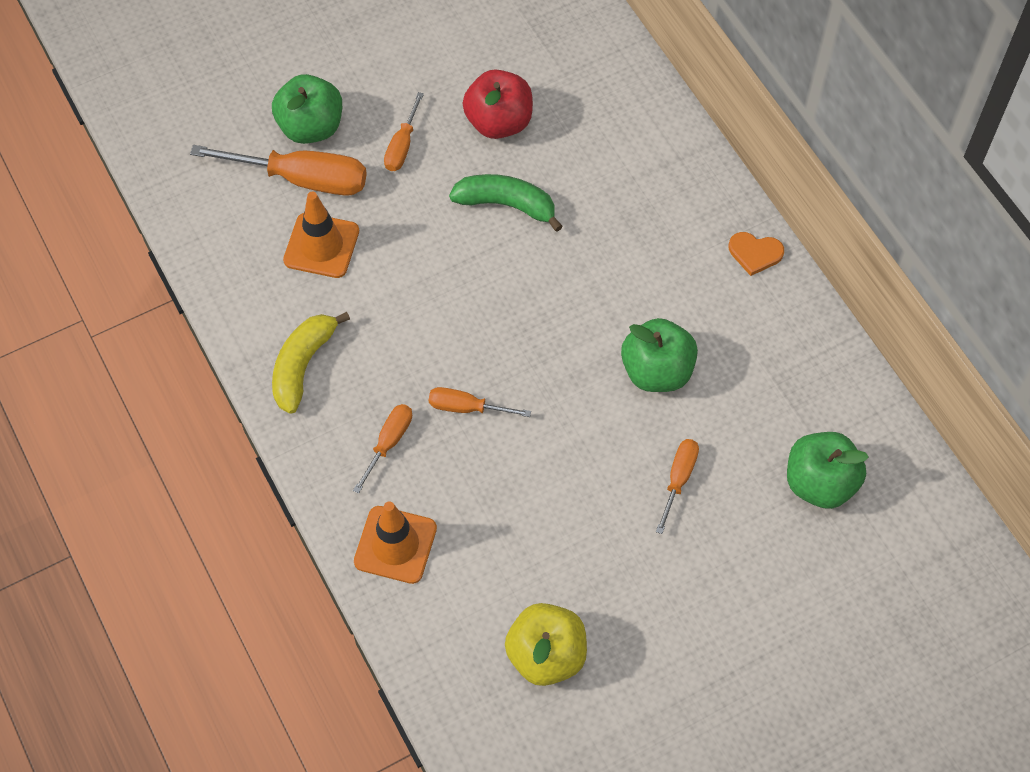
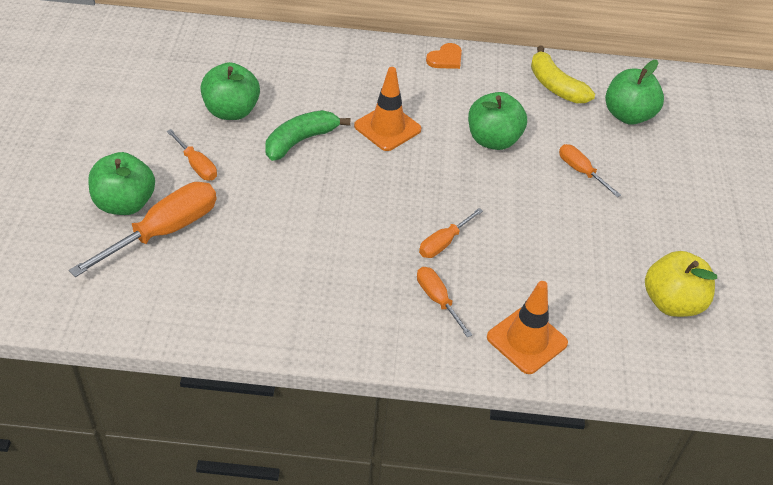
camera: 60 degrees left, 15 degrees down
yellow banana [272,312,350,413] -> yellow banana moved to [531,45,595,103]
orange traffic cone [283,192,359,278] -> orange traffic cone moved to [354,67,421,151]
red apple [463,69,533,139] -> green apple [201,62,260,120]

